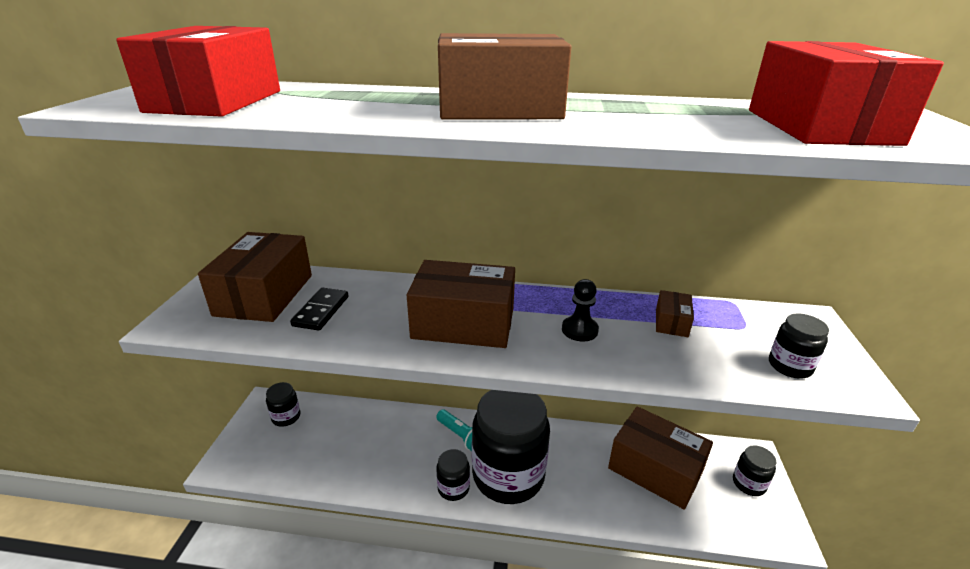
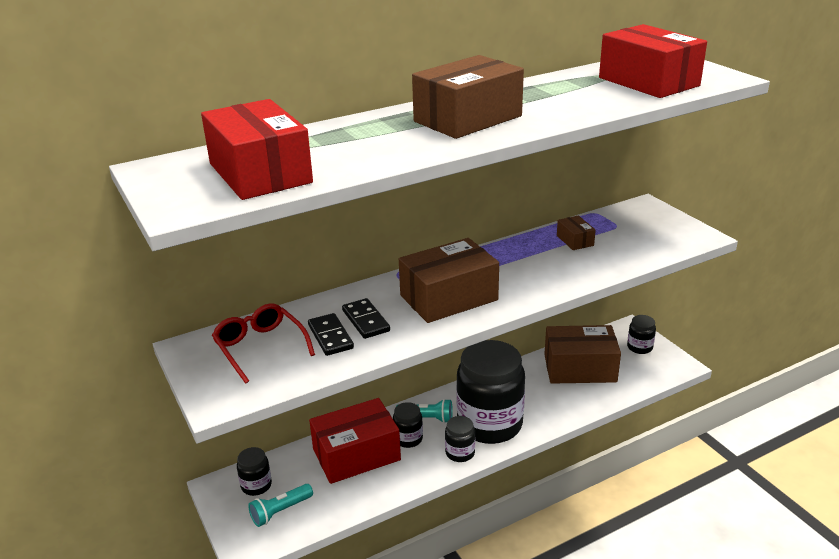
camera: 35 degrees left, 0 degrees up
brown box [198,232,312,322] -> red glasses [212,303,315,384]
black pawn [562,279,599,341] -> none
black jar [769,313,829,379] -> black jar moved to [393,402,423,448]
none -> turquoise flashlight [248,484,313,527]
none -> red box [309,398,401,484]
none -> black domino [342,298,390,339]

